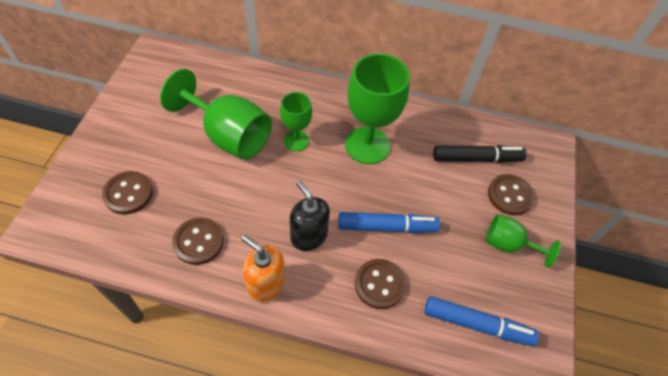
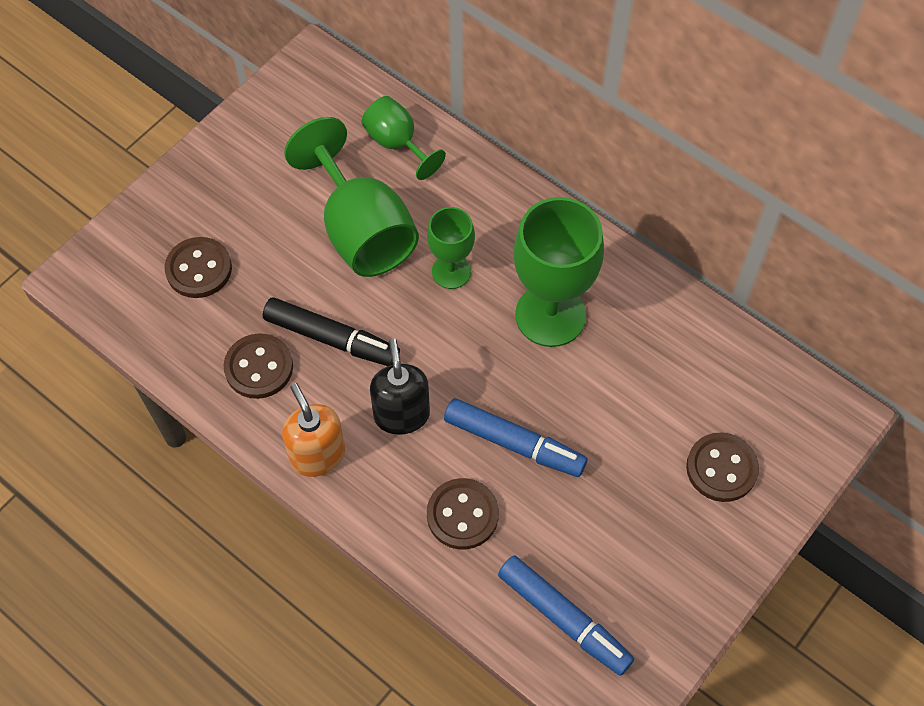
camera: 30 degrees right, 5 degrees up
black marker [433,145,527,163] -> black marker moved to [263,297,400,366]
green goblet [485,214,561,268] -> green goblet moved to [362,96,446,180]

